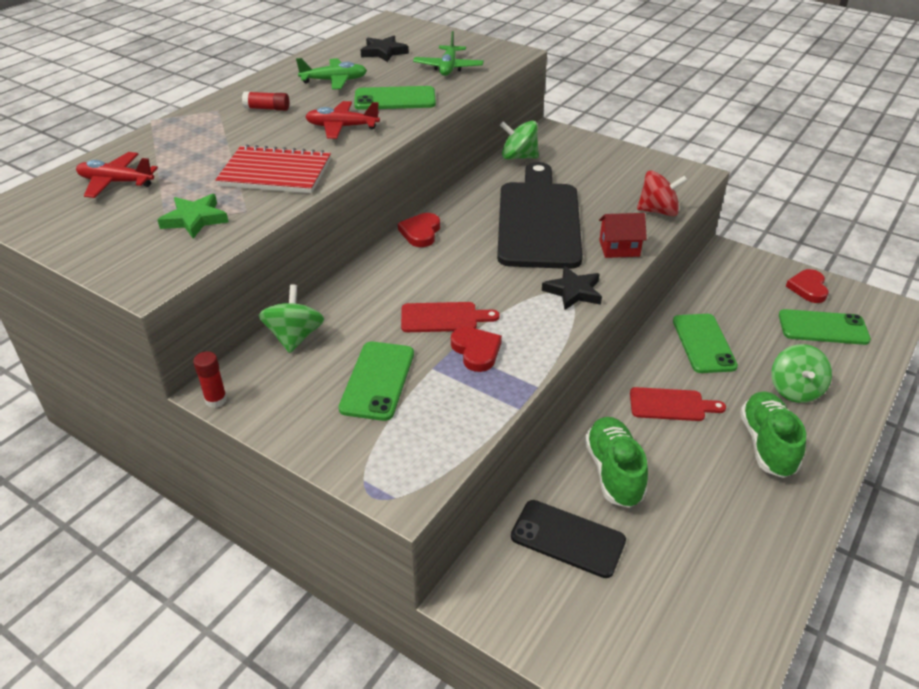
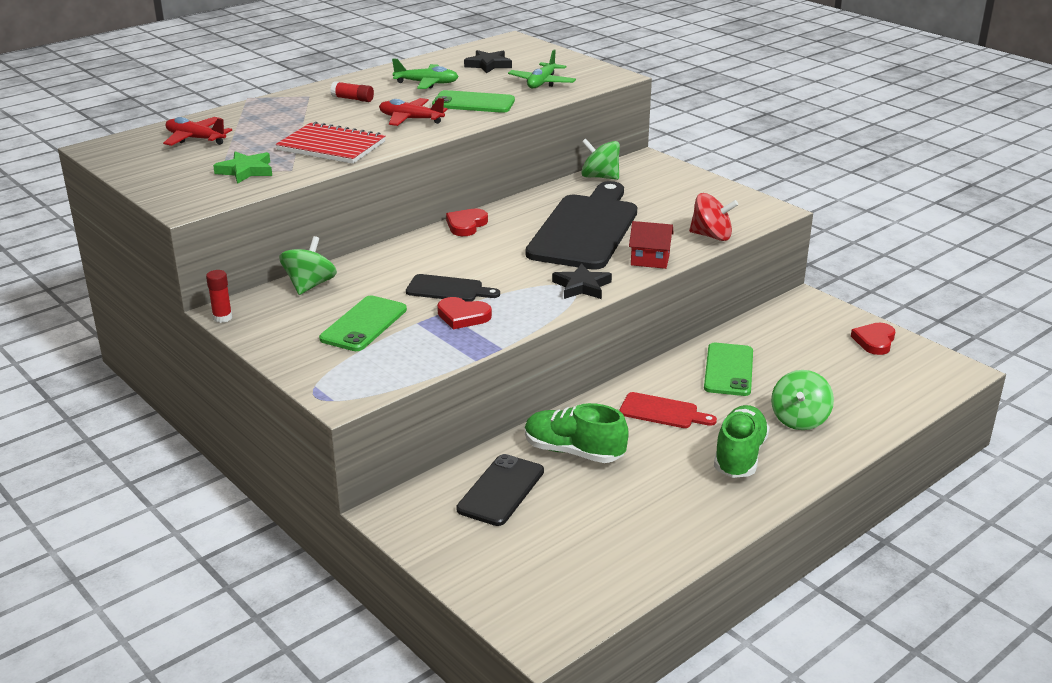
camera: 15 degrees right, 10 degrees down
red cutting board [401,302,500,332] -> black cutting board [406,274,500,301]
red heart [451,327,502,372] -> red heart turned 120 degrees clockwise [437,297,492,329]
black phone [511,500,626,578] -> black phone turned 75 degrees clockwise [456,454,544,526]
green shoe [585,417,648,508] -> green shoe turned 75 degrees counterclockwise [525,403,629,463]
green phone [779,309,871,345] -> none

